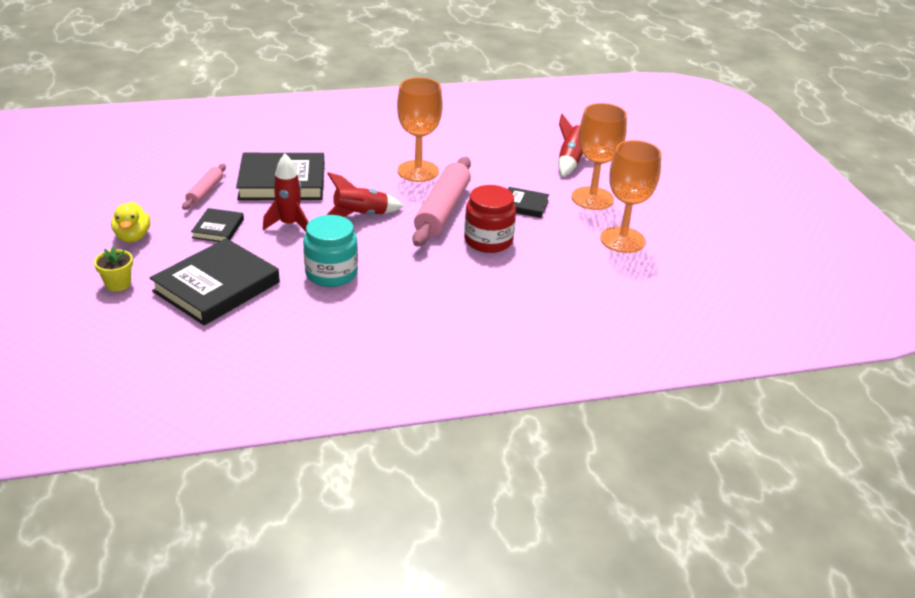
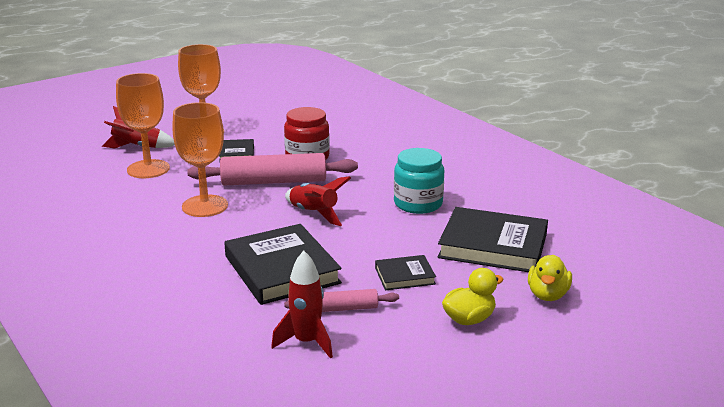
camera: 110 degrees left, 10 degrees down
yellow flower pot [94,247,133,291] -> yellow duck [528,255,572,301]
red rocket [263,154,308,232] -> red rocket moved to [271,251,333,359]
orange goblet [600,140,661,253] -> orange goblet moved to [116,73,170,178]

